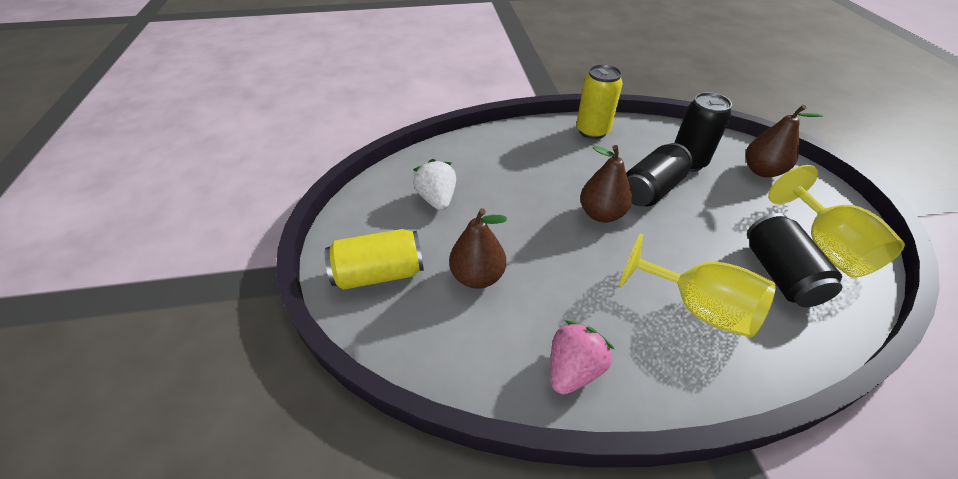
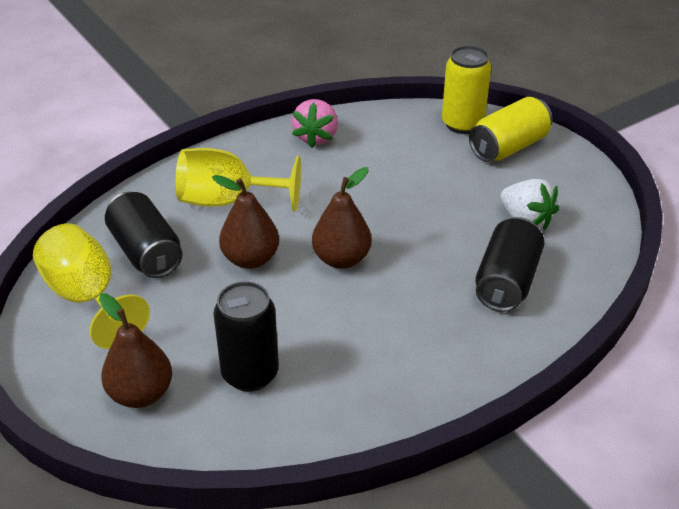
camera: 155 degrees right, 5 degrees down
brown pear [449,208,507,289] -> brown pear moved to [212,175,279,269]
yellow can [576,64,623,139] -> yellow can moved to [442,46,491,134]
black can [626,143,692,207] -> black can moved to [475,217,544,312]

